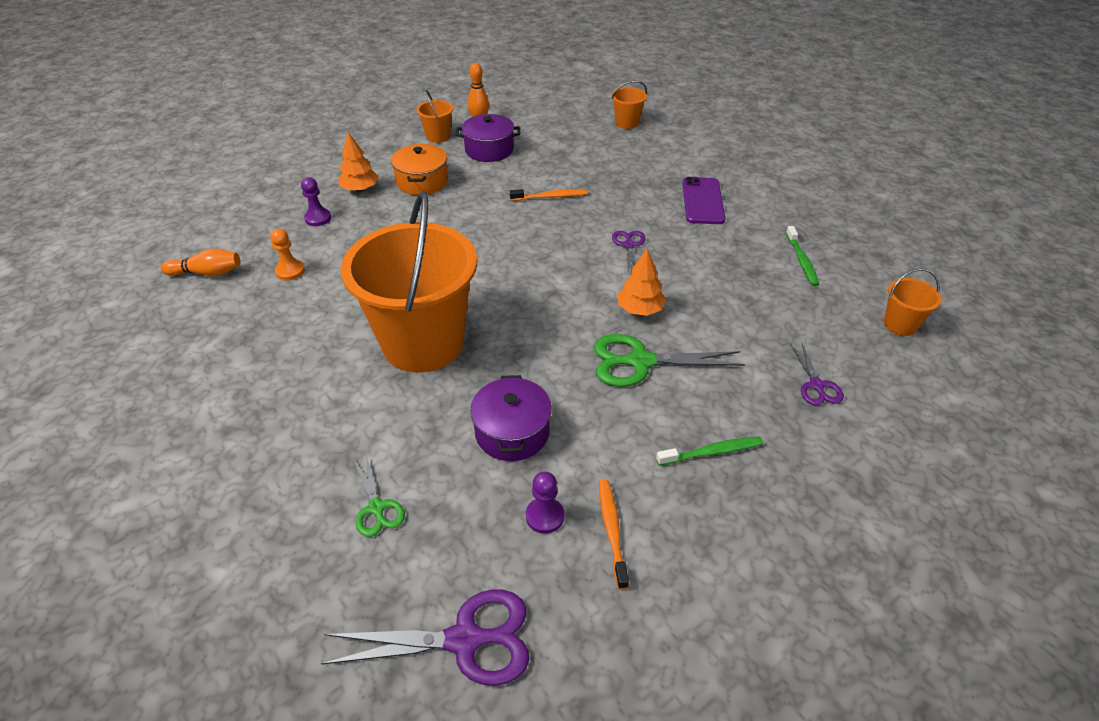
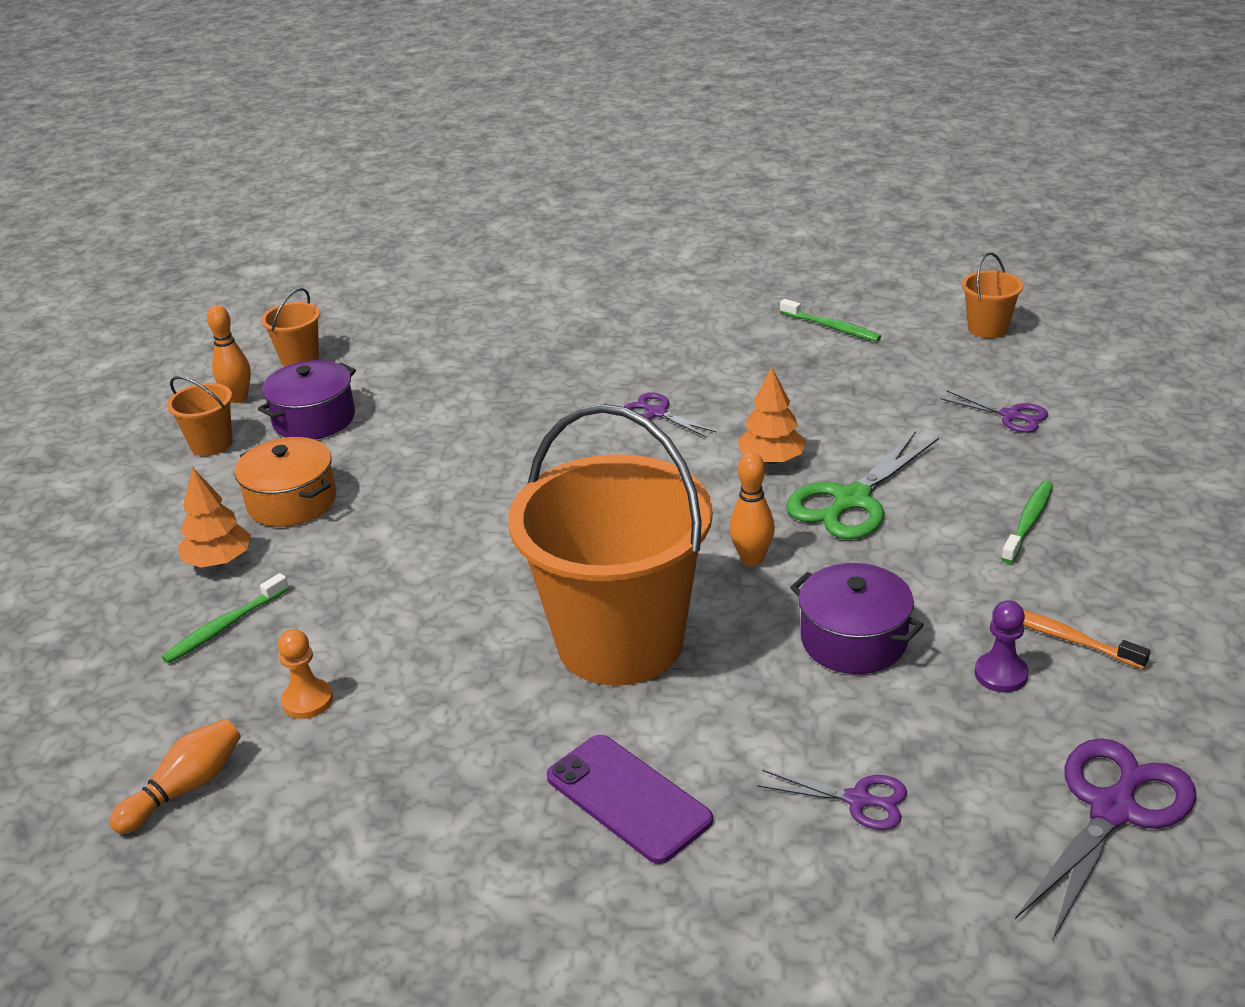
camera: 45 degrees left, 10 degrees down
purple pawn [301,177,331,226] -> green toothbrush [162,573,289,664]
green scissors [354,455,405,537] -> purple scissors [758,770,907,830]
orange toothbrush [510,189,587,201] -> none
orange bucket [611,80,647,129] -> orange bucket moved to [261,288,320,366]
purple phone [682,177,725,224] -> purple phone moved to [547,735,713,864]
none -> orange bowling pin [729,452,775,566]

